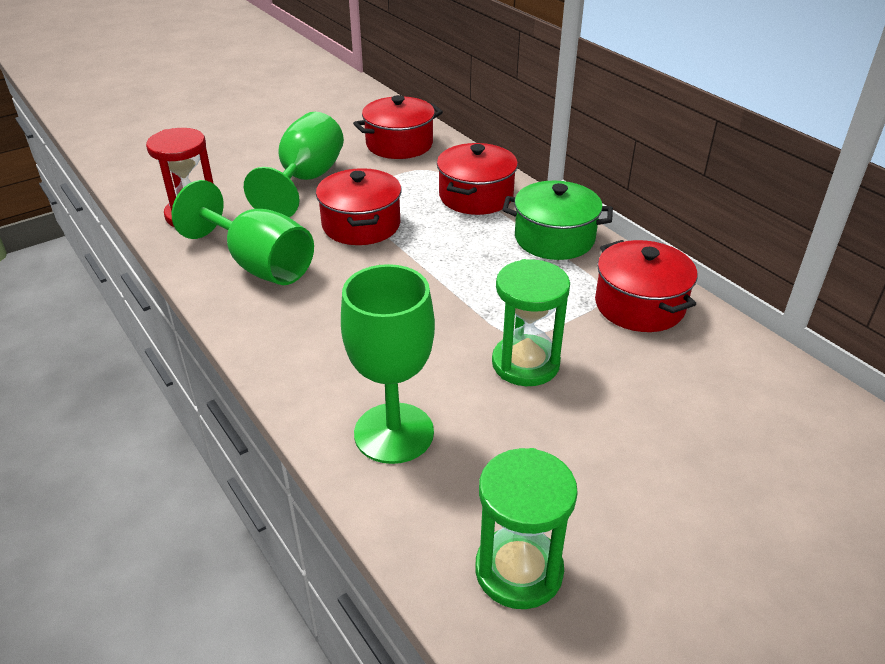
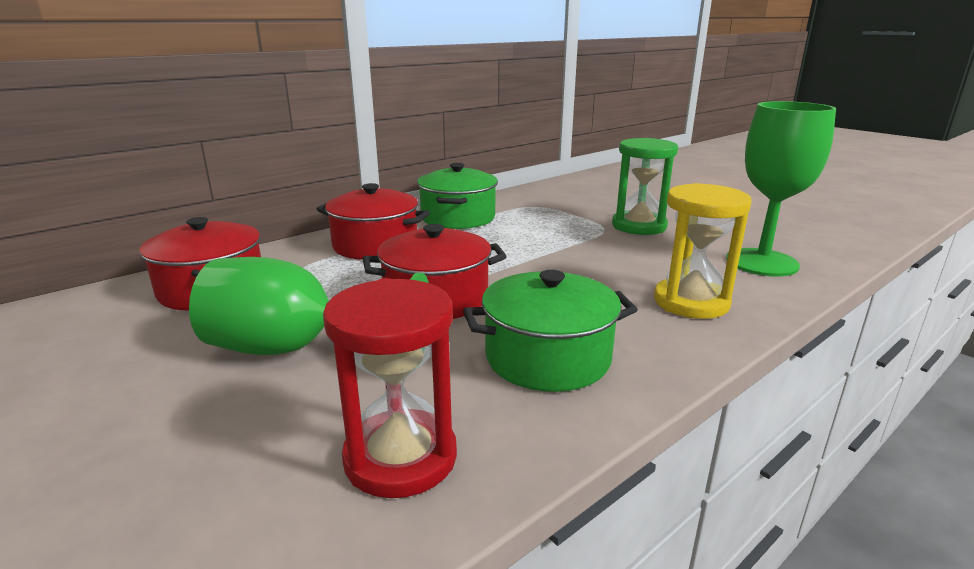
camera: 95 degrees left, 15 degrees down
green goblet [172,180,314,285] -> green pot [463,270,638,392]
green hourglass [475,448,578,609] -> none
red pot [595,240,697,332] -> none
none -> yellow hourglass [654,183,752,319]

